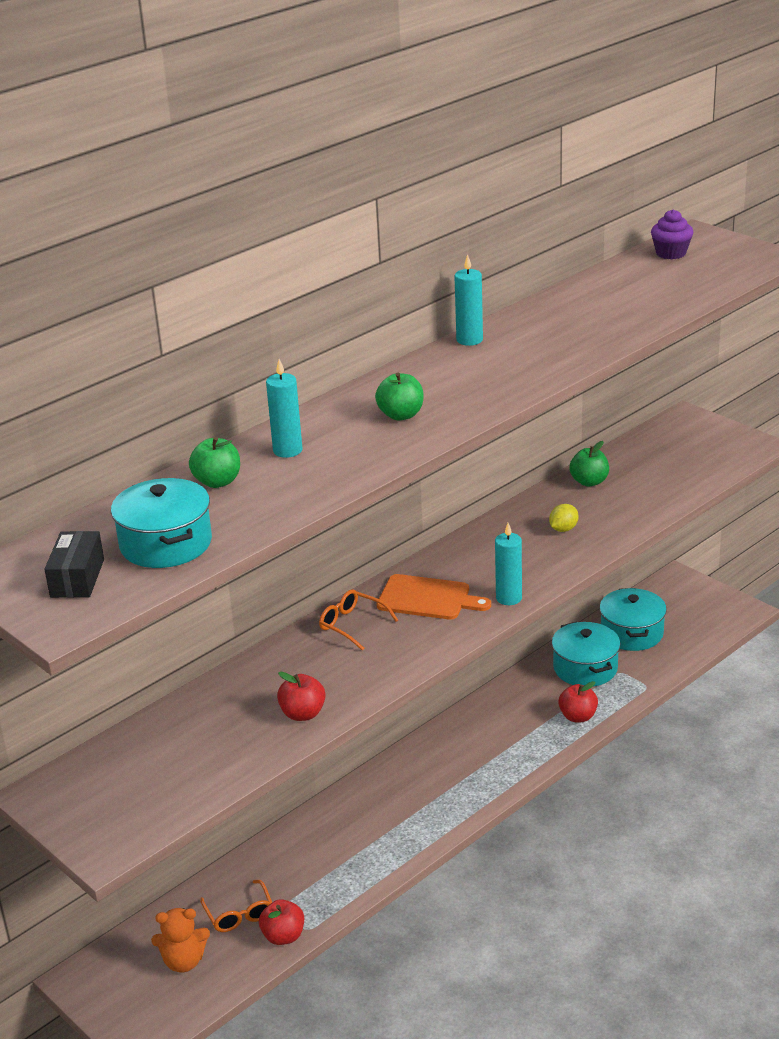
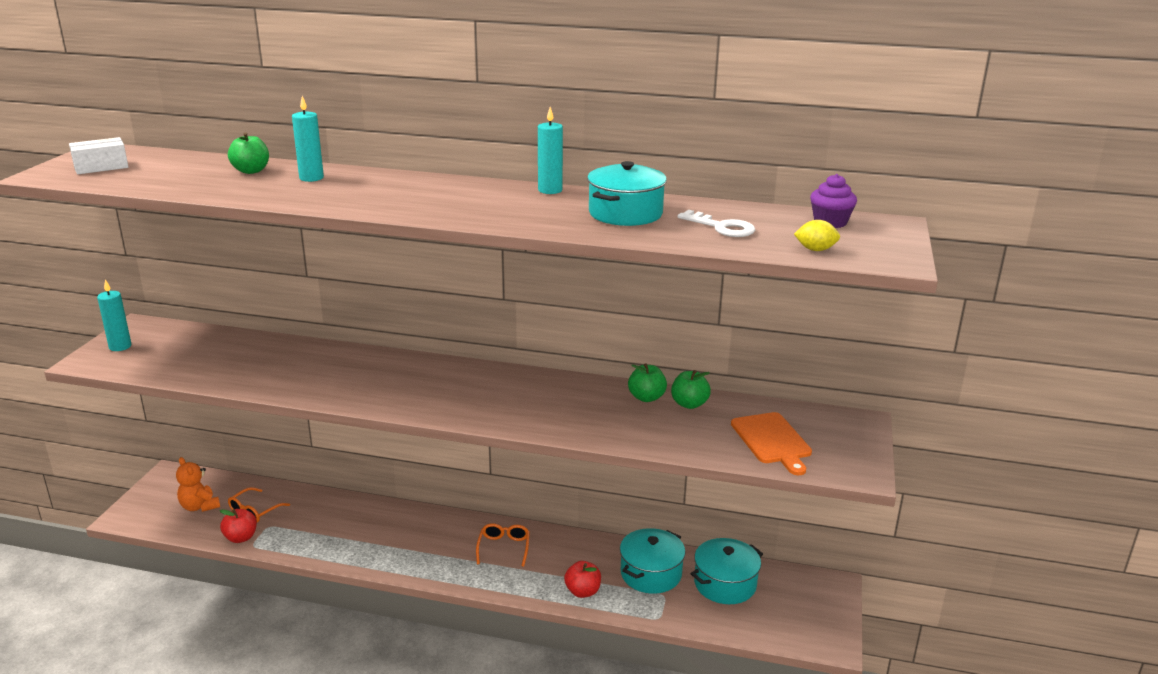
camera: 55 degrees right, 5 degrees down
black box [44,531,104,598] -> white box [69,137,129,174]
turquoise pot [111,478,212,568] -> turquoise pot moved to [587,161,667,226]
red apple [277,672,326,721] -> none
orange glasses [319,589,398,651] -> orange glasses moved to [476,523,530,567]
green apple [375,373,423,421] -> green apple moved to [628,363,667,402]
orange cutting board [377,574,491,620] -> orange cutting board moved to [731,412,812,475]
turquoise candle [495,523,522,605] -> turquoise candle moved to [97,279,131,351]
yellow lemon [549,504,578,532] -> yellow lemon moved to [794,220,840,251]
none -> white key [677,210,755,237]

